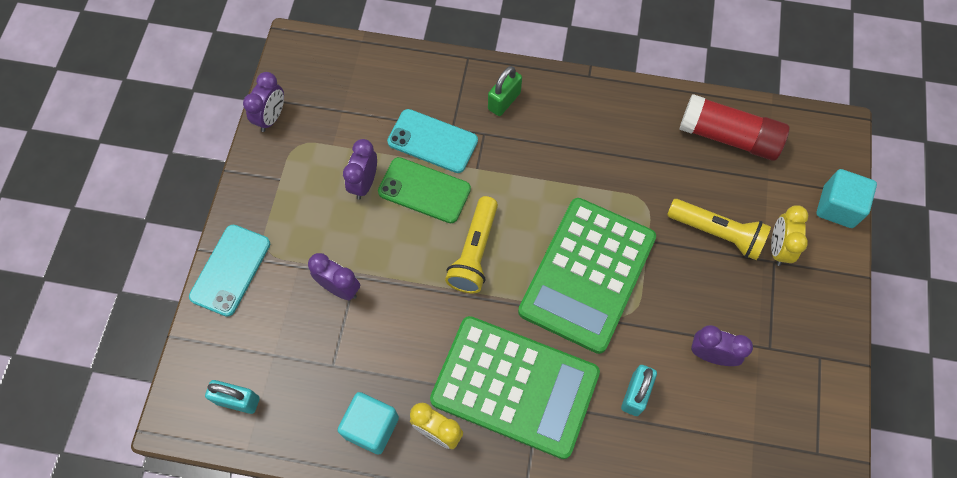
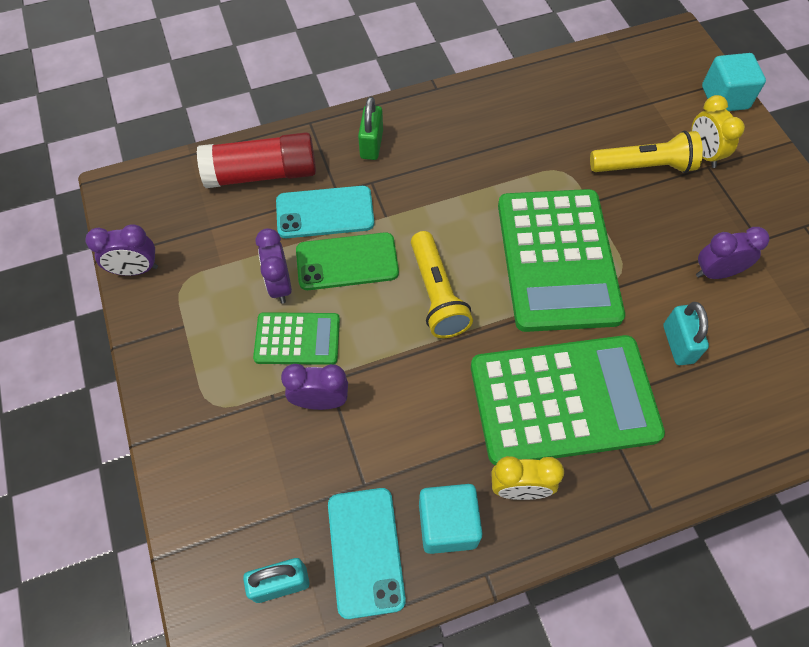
camera: 30 degrees left, 5 degrees down
turquoise phone [189,225,270,317] -> turquoise phone moved to [328,488,406,619]
purple clock [243,72,284,132] -> purple clock turned 90 degrees clockwise [86,224,158,276]
red glue stick [679,94,789,161] -> red glue stick moved to [197,132,316,188]
none -> green calculator [253,312,340,365]

